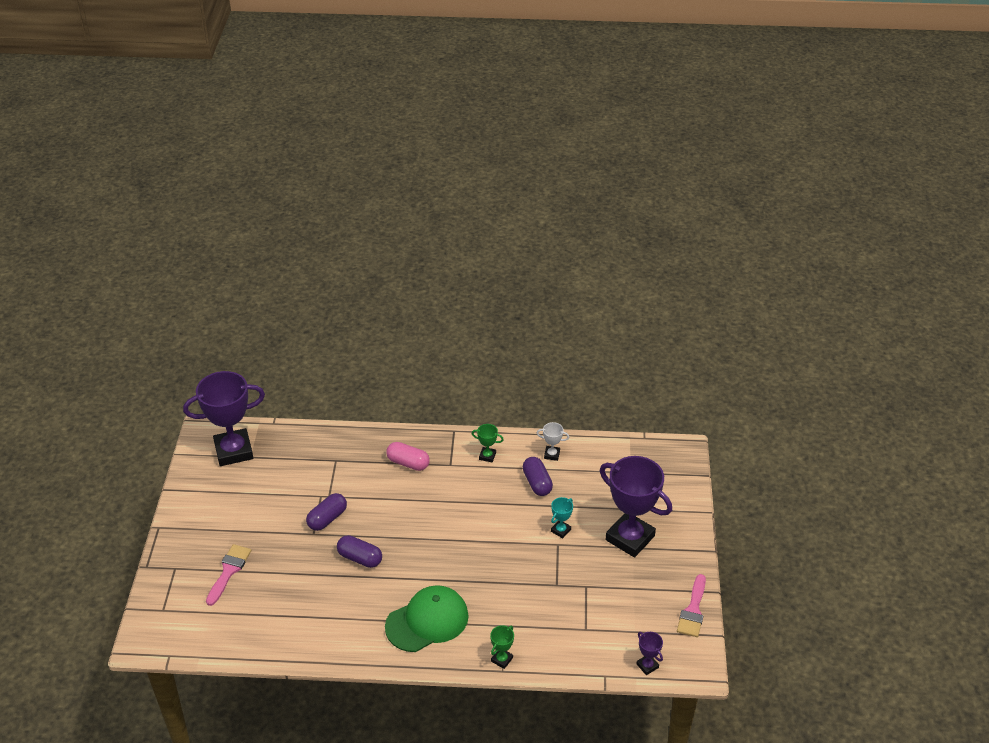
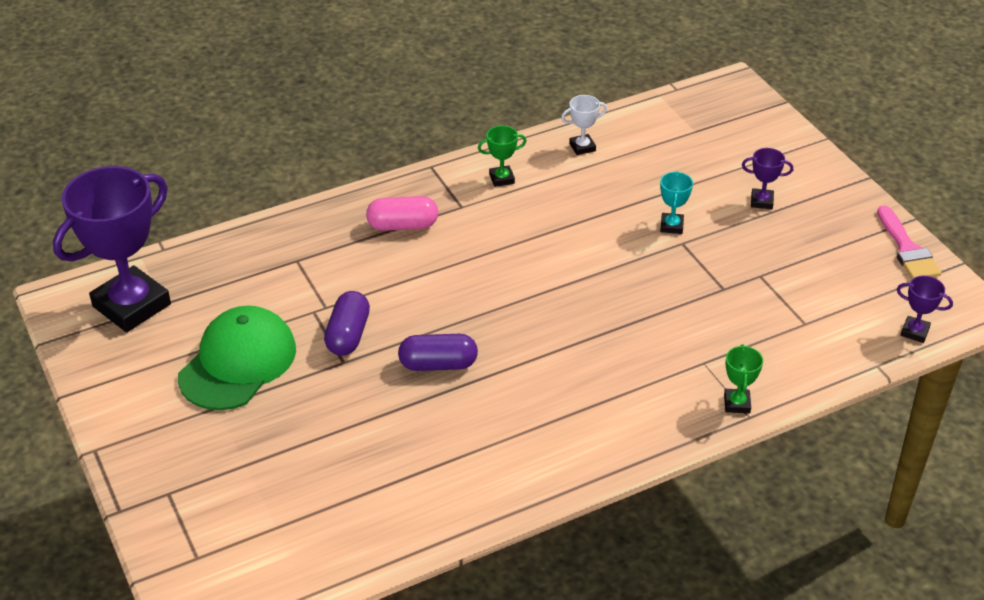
camera: 30 degrees left, 0 degrees up
pink brush [206,544,251,606] -> none
green cap [385,585,468,652] -> green cap moved to [178,306,296,410]
purple capsule [523,457,553,496] -> none
purple trophy [600,456,672,557] -> purple trophy [742,148,793,209], size x0.41

